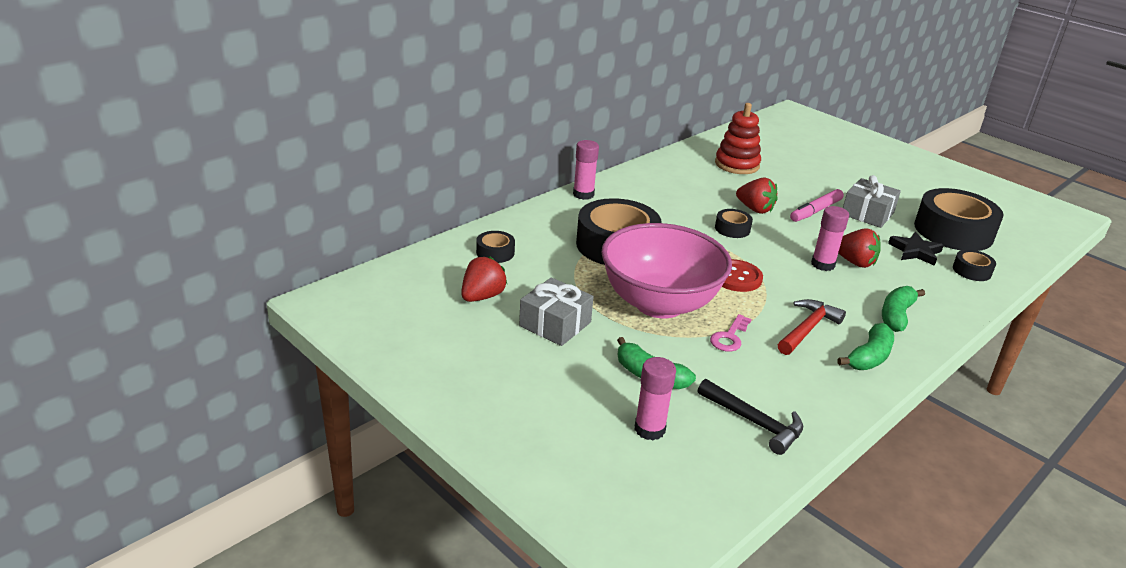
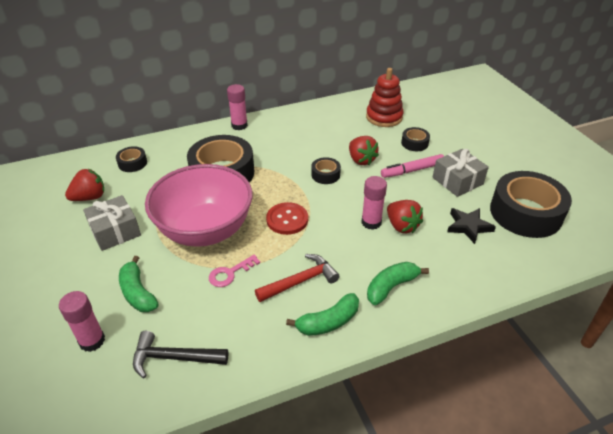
camera: 25 degrees right, 10 degrees up
black hammer [698,379,803,455] -> black hammer turned 120 degrees clockwise [133,331,228,378]
black tape [953,249,996,281] -> black tape moved to [401,127,430,151]

